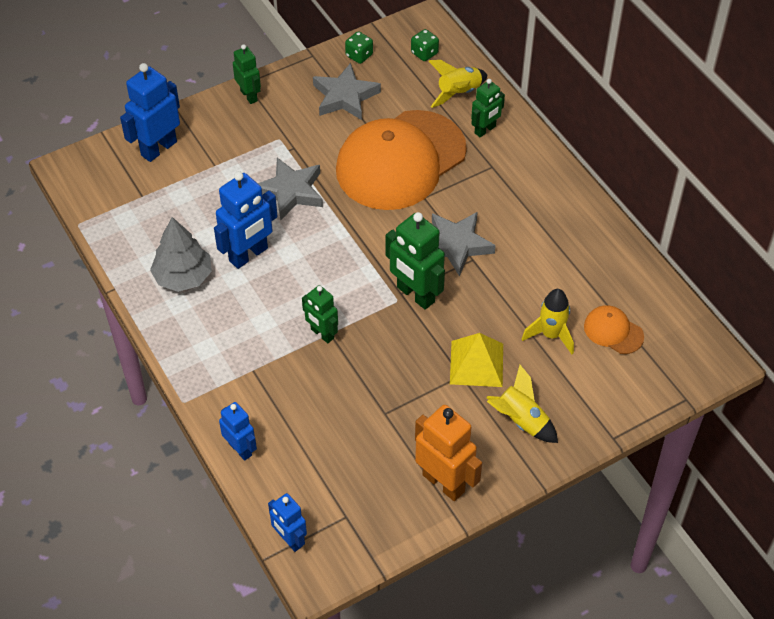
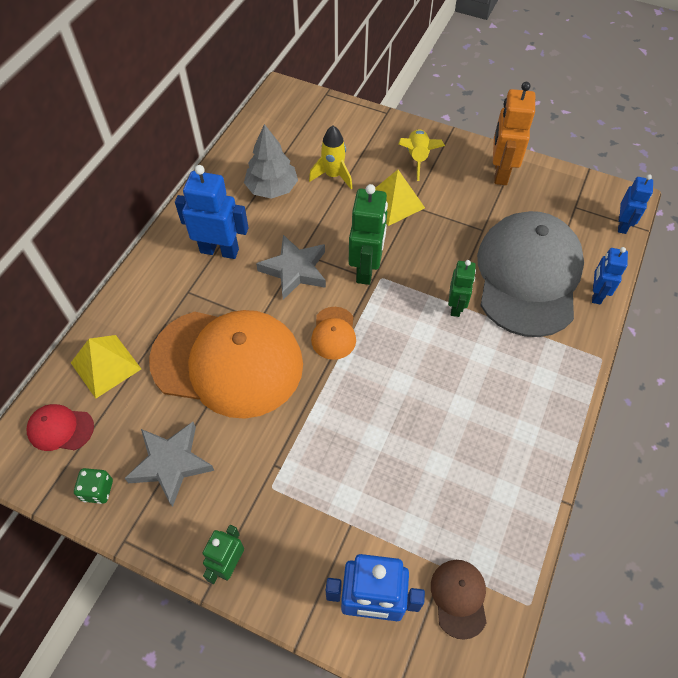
camera: 125 degrees left, 5 degrees up
grey tree [150,217,212,292] -> grey tree moved to [244,124,298,199]
blue robot [214,171,278,269] -> blue robot moved to [175,165,249,259]
grey star [258,158,323,220] -> none
green dice [411,29,439,61] -> red cap [27,404,94,451]
yellow rocket [429,60,487,108] -> yellow pyramid [71,335,141,398]
green robot [471,79,505,137] -> none
orange cap [584,305,644,354] -> orange cap moved to [311,307,356,360]
none -> brown cap [431,560,487,640]
none -> grey cap [477,211,584,337]

